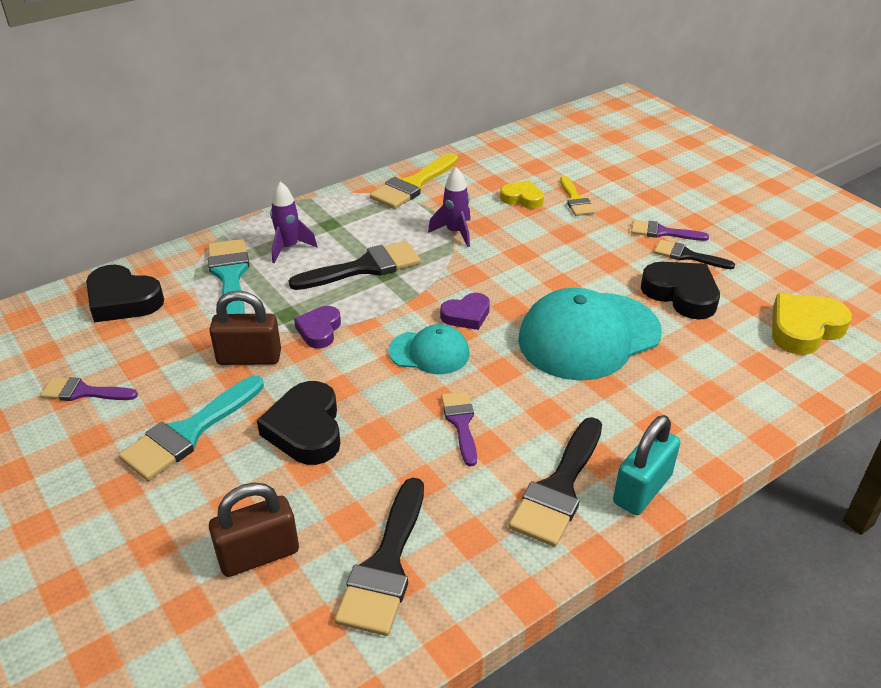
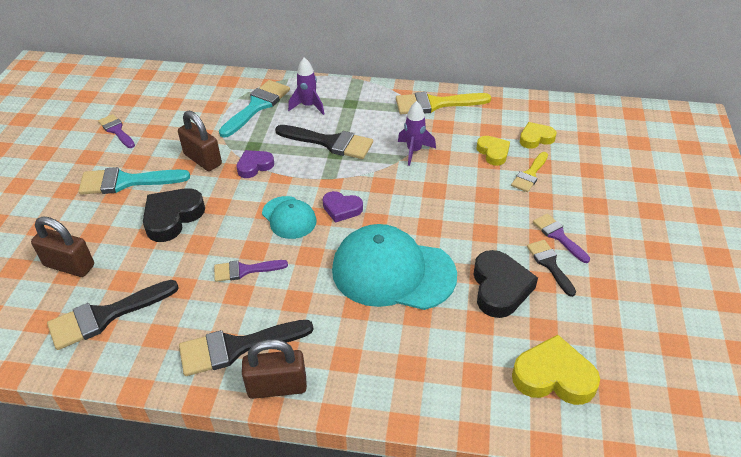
camera: 45 degrees right, 5 degrees up
black heart [86,265,164,323] -> none
purple brush [441,391,477,466] -> purple brush turned 135 degrees counterclockwise [214,260,288,282]
turquoise padlock [613,415,680,515] -> brown padlock [242,339,307,399]
none -> yellow heart [520,122,556,149]

